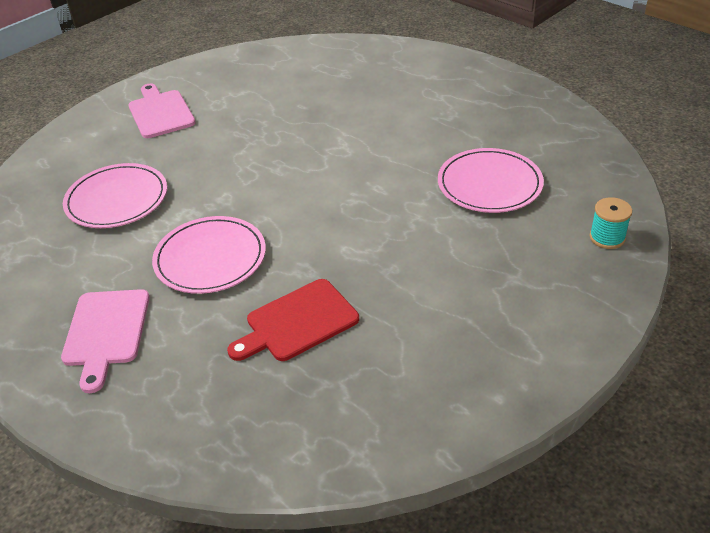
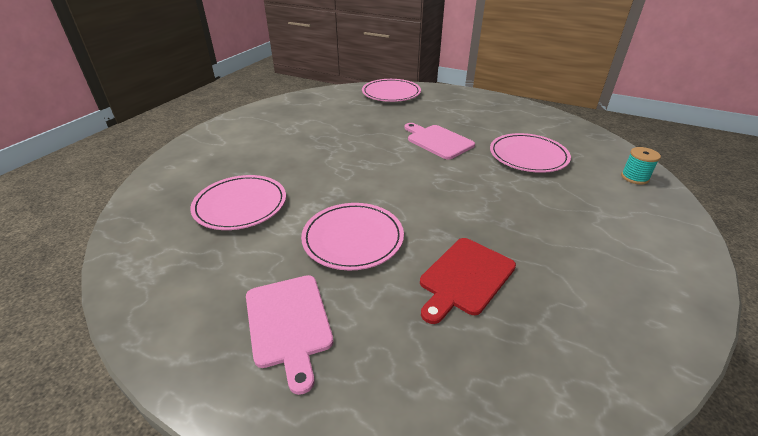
camera: 20 degrees left, 5 degrees down
pink cutting board [128,84,195,138] -> pink cutting board moved to [404,123,475,159]
none -> pink plate [362,79,421,102]

